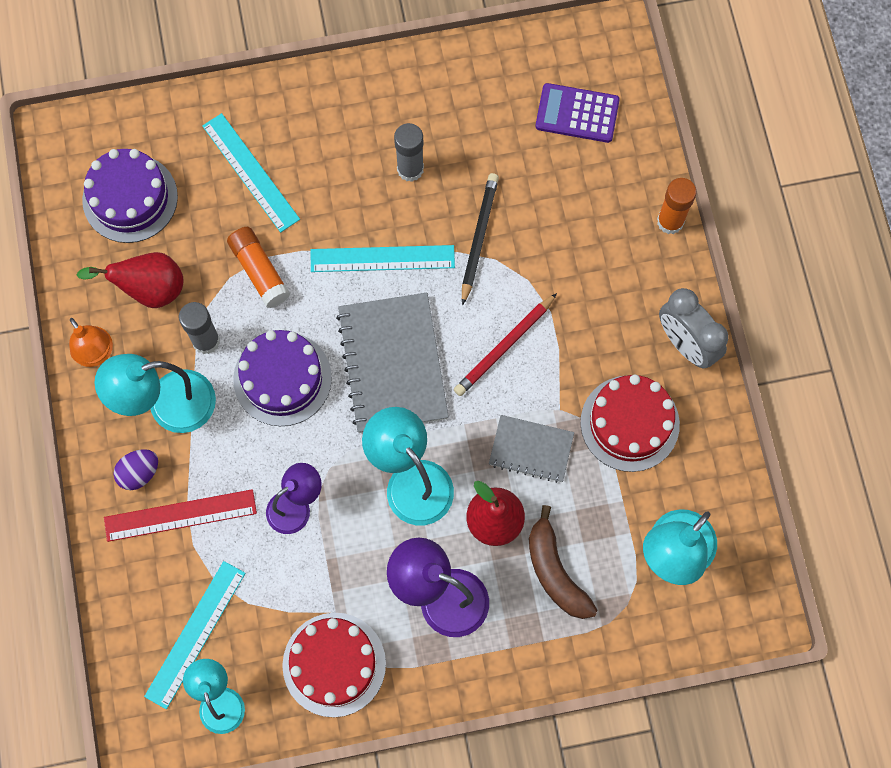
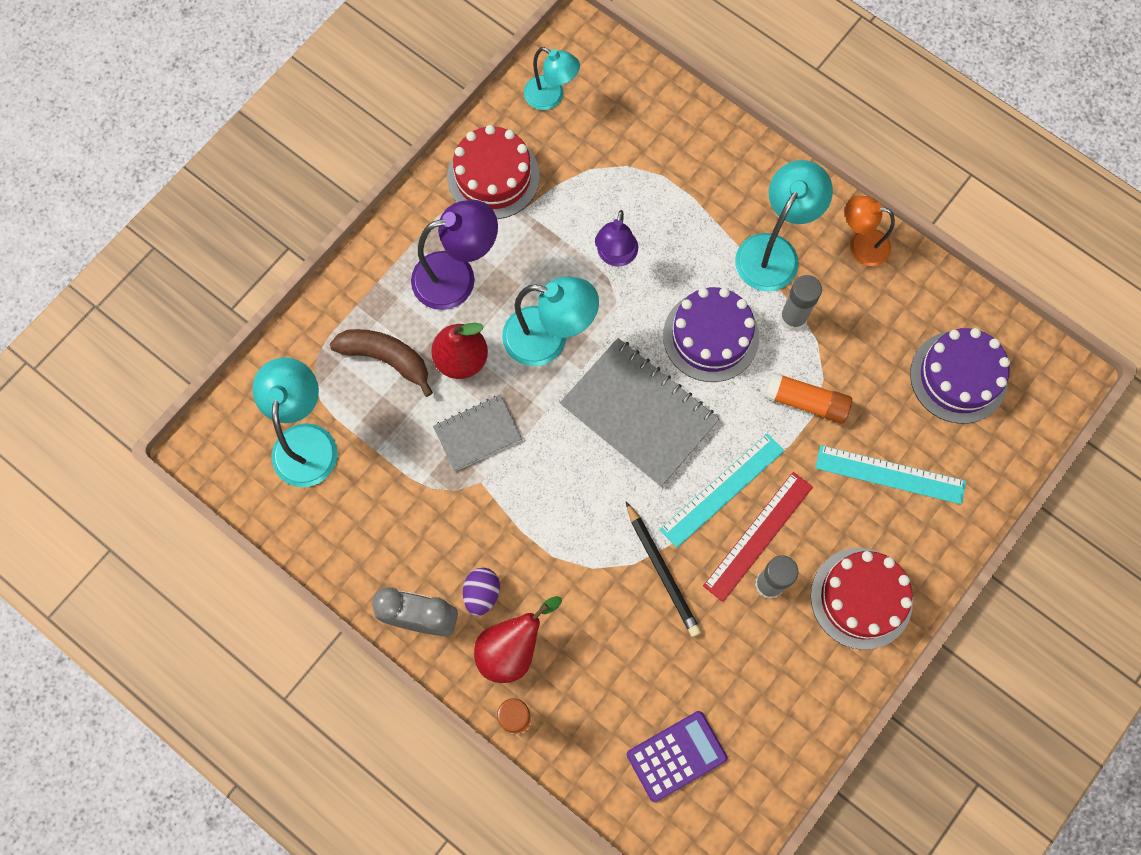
camera: 140 degrees right, 0 degrees up
red pear [77,252,183,308] -> red pear moved to [474,596,562,683]
red ruler [104,489,257,542] -> red ruler moved to [703,472,813,602]
purple egg [113,449,158,490] -> purple egg moved to [463,568,500,616]
turquoise ruler [144,561,246,709] -> none
red pencil [454,293,557,396] -> none
red cake [581,375,680,472] -> red cake moved to [811,548,913,650]

